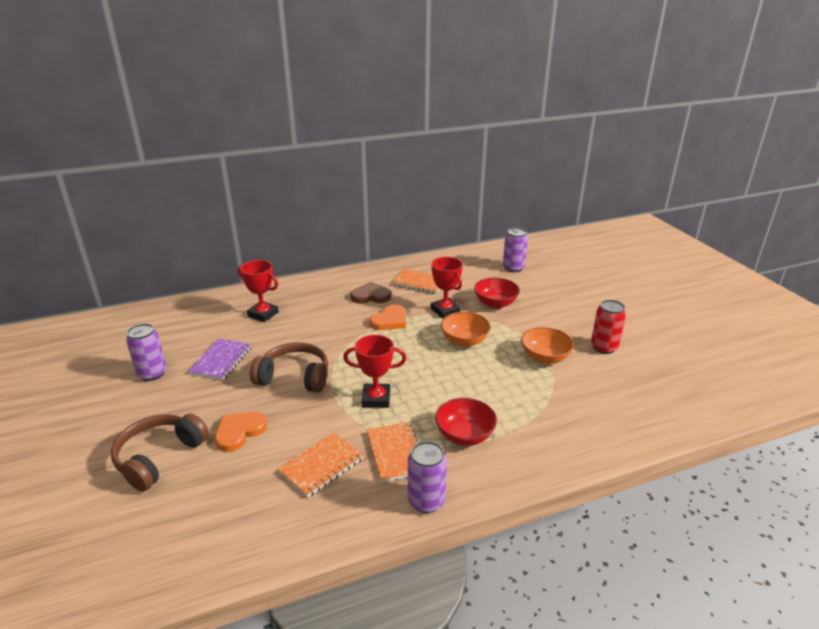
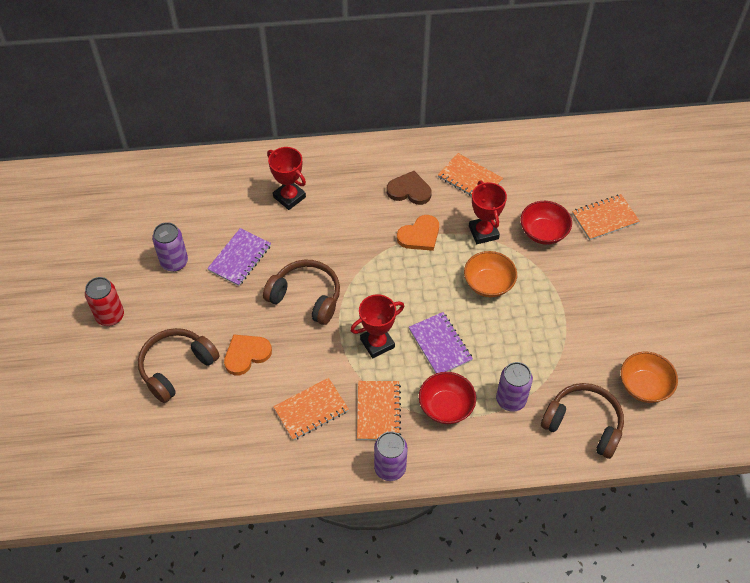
camera: 15 degrees right, 25 degrees up
red trophy [343,335,406,408] -> red trophy turned 45 degrees counterclockwise [350,294,404,358]
purple can [503,228,528,272] -> purple can moved to [496,362,533,412]
orange bowl [521,327,574,364] -> orange bowl moved to [621,351,678,403]
red can [591,300,626,354] -> red can moved to [85,277,124,326]
none -> purple notebook [409,312,473,373]
none -> brown headphones [541,383,624,459]
none -> orange notebook [572,194,640,240]

